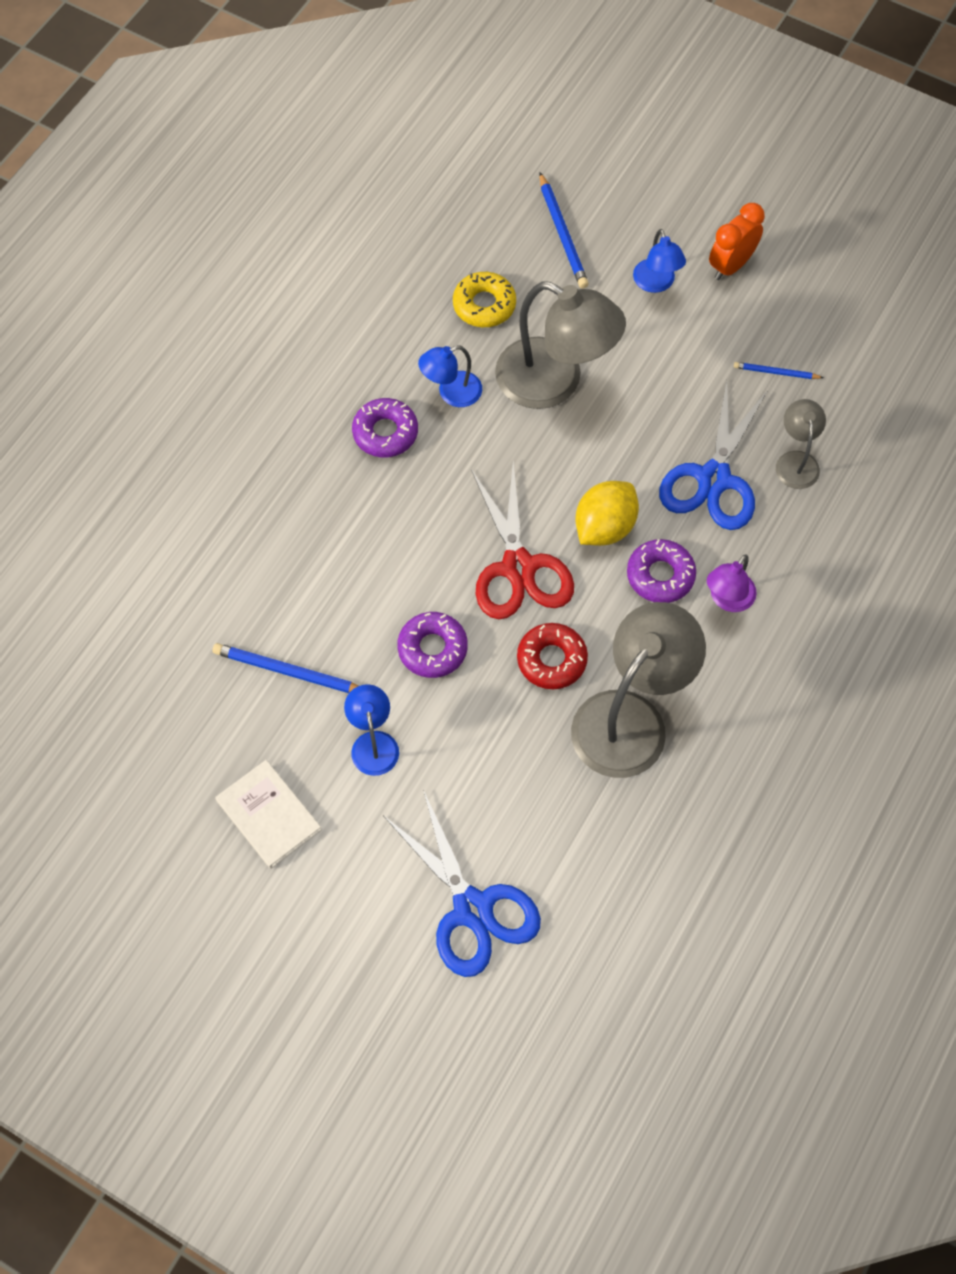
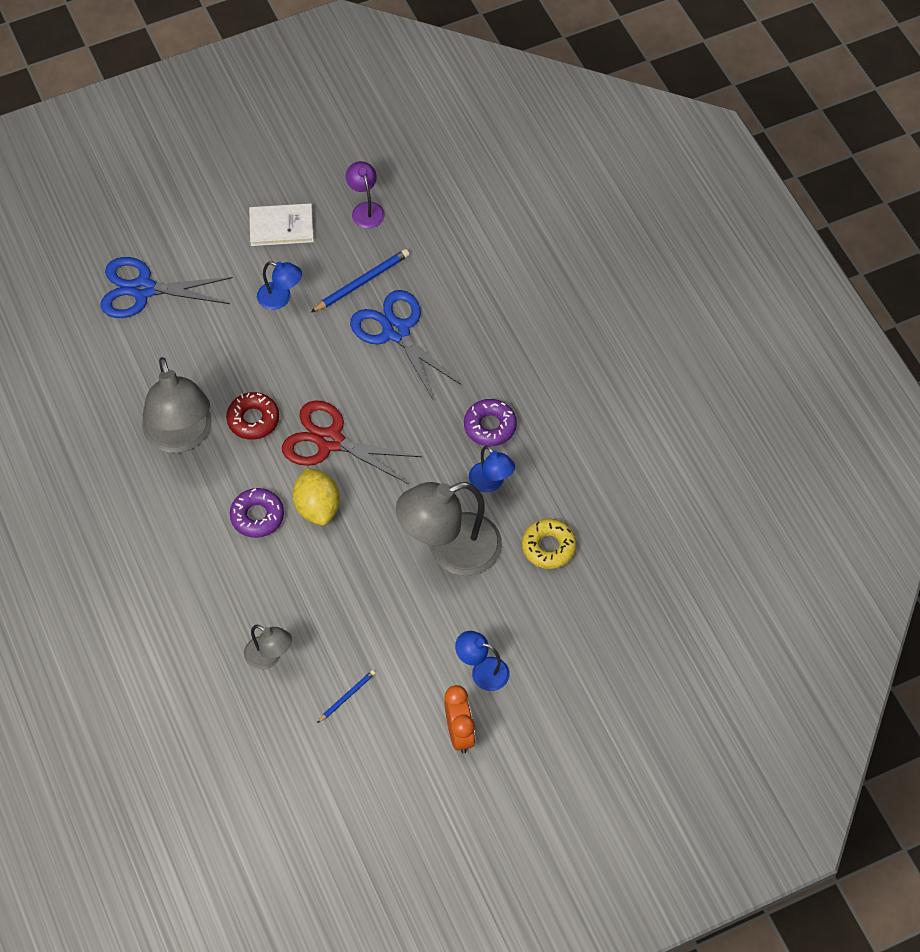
camera: 125 degrees right, 5 degrees down
purple donut [397,612,468,678] -> none
blue lamp [418,346,482,407] -> blue lamp turned 135 degrees clockwise [469,445,515,492]
blue pencil [539,173,589,289] -> none
blue scissors [659,381,768,530] -> blue scissors moved to [350,290,461,399]
purple lamp [707,554,757,612] -> purple lamp moved to [346,161,385,228]

